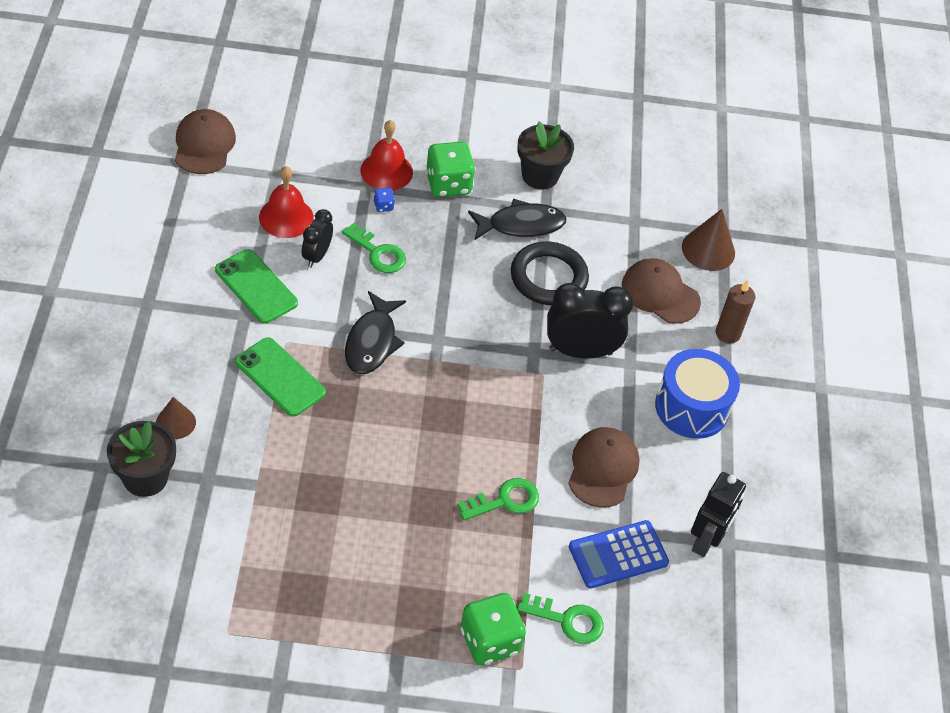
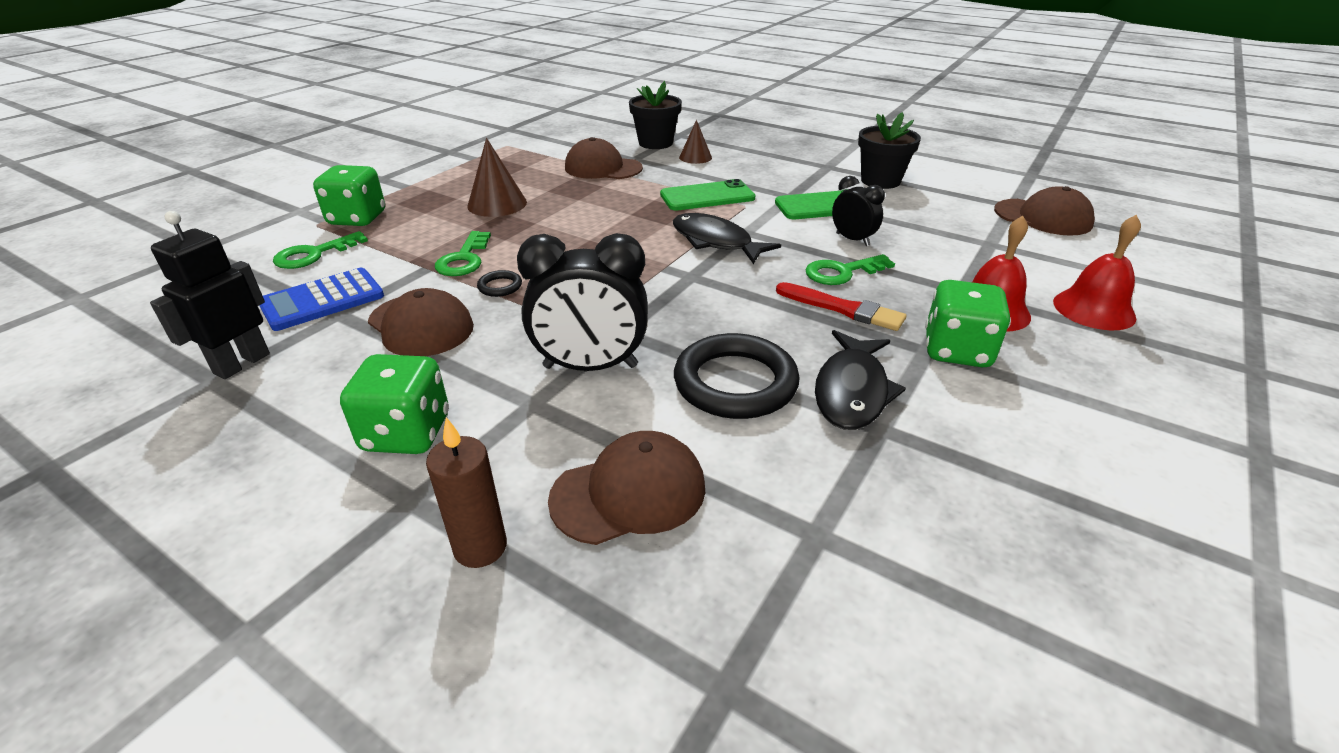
camera: 125 degrees right, 15 degrees down
red bell [259,166,314,238] -> red bell moved to [1053,215,1141,330]
blue dice [374,188,395,212] -> none
black flower pot [518,121,574,190] -> black flower pot moved to [858,112,921,189]
black clock [547,283,634,358] -> black clock turned 60 degrees clockwise [517,233,648,371]
blue calculator [569,520,669,589] -> blue calculator turned 135 degrees counterclockwise [259,268,384,331]
blue drum [655,349,740,439] -> green dice [340,354,449,454]
brown cone [682,209,735,271] -> brown cone moved to [467,138,527,217]
black robot [691,472,746,557] -> black robot turned 60 degrees clockwise [150,211,270,379]
none -> black ring [477,270,522,297]
none -> brown cap [565,137,643,179]
none -> red brush [776,282,907,331]

